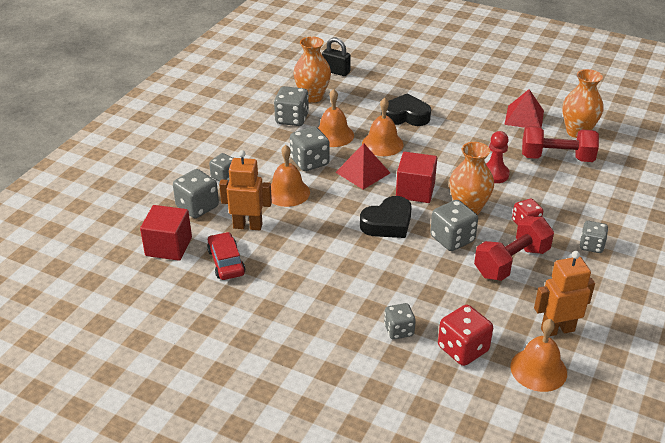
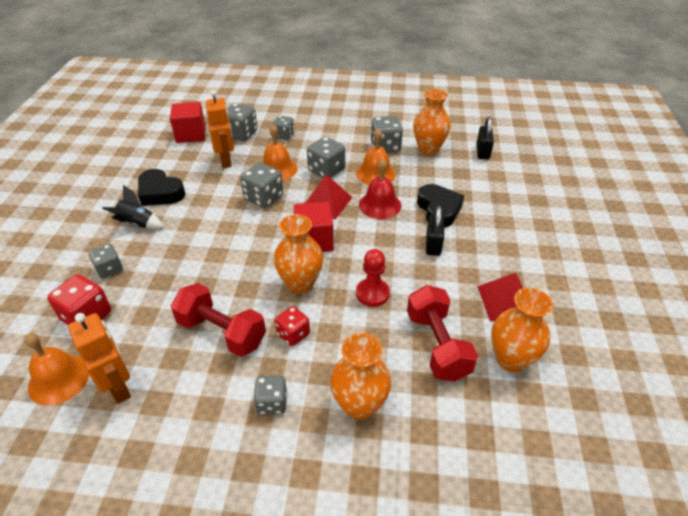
camera: 70 degrees right, 5 degrees up
red car [207,232,246,280] -> none
black heart [360,196,412,238] -> black heart moved to [138,169,185,206]
orange bell [362,98,404,156] -> red bell [359,159,401,219]
grey dice [430,200,478,251] -> grey dice moved to [240,163,283,208]
none -> black rocket [102,185,164,229]
none -> orange vase [330,333,391,420]
none -> black padlock [426,206,444,256]

